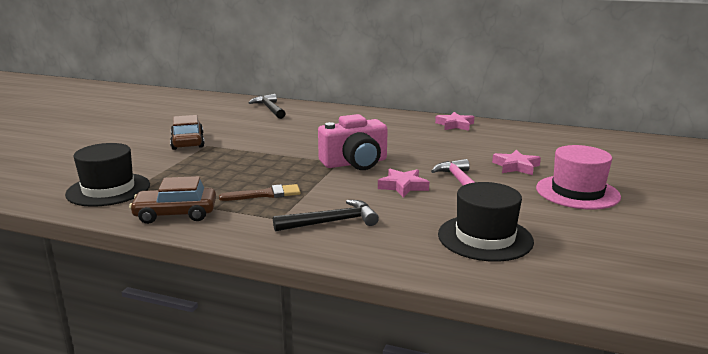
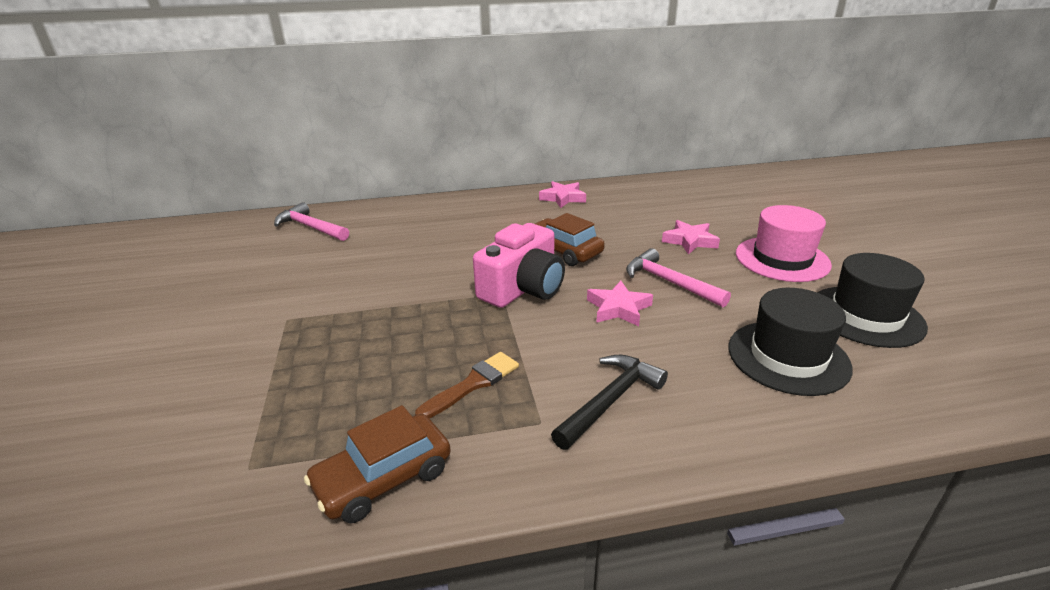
camera: 30 degrees left, 10 degrees up
black hat [65,143,150,207] -> black hat moved to [817,253,928,348]
brown car [170,115,205,150] -> brown car moved to [535,213,605,266]
black hammer [249,94,286,119] -> pink hammer [274,202,349,241]

